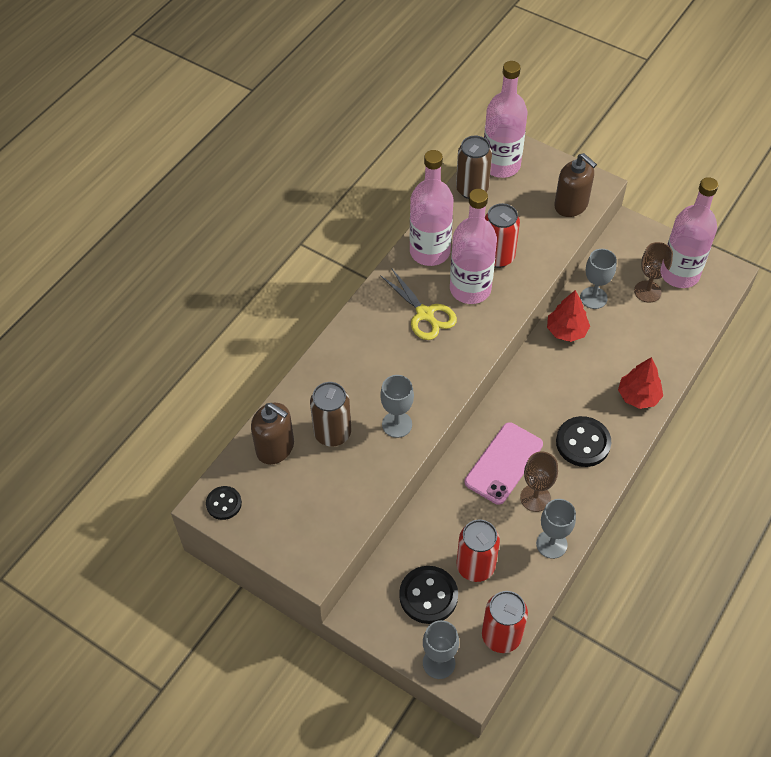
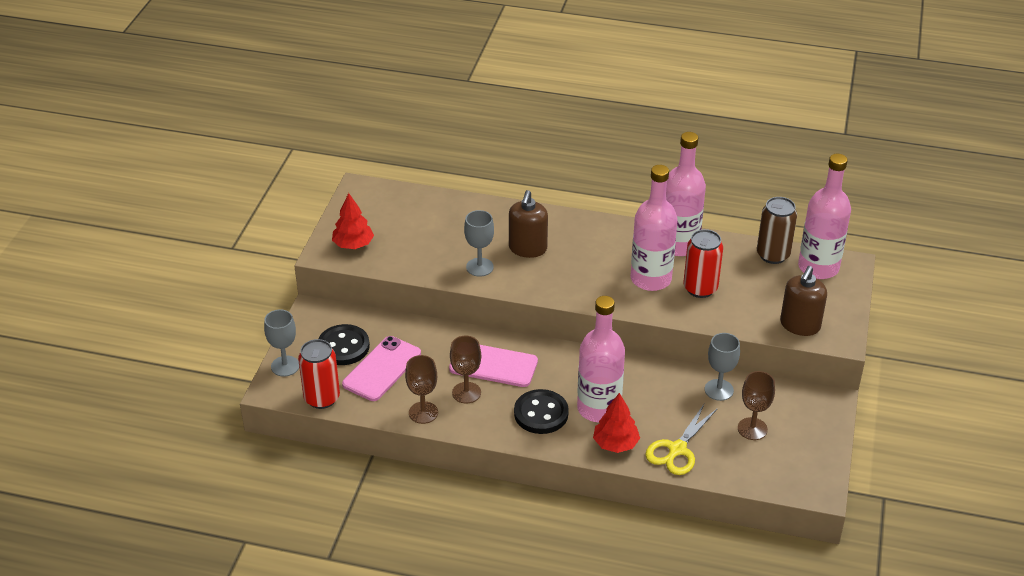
camera: 70 degrees right, 15 degrees down
black button [206,486,242,520] -> none
brown soap dispenser [251,403,294,465] -> brown soap dispenser moved to [509,190,548,258]
brown can [310,382,351,446] -> none
yellow scissors [380,268,457,340] -> yellow scissors moved to [645,404,718,475]
red can [456,520,500,582] -> pink phone [342,336,421,401]
grey goblet [536,499,576,559] -> brown goblet [405,355,438,424]
red tree [547,290,590,342] -> red tree moved to [332,193,374,249]
pink bottle [662,177,718,288] -> pink bottle moved to [577,296,625,422]

